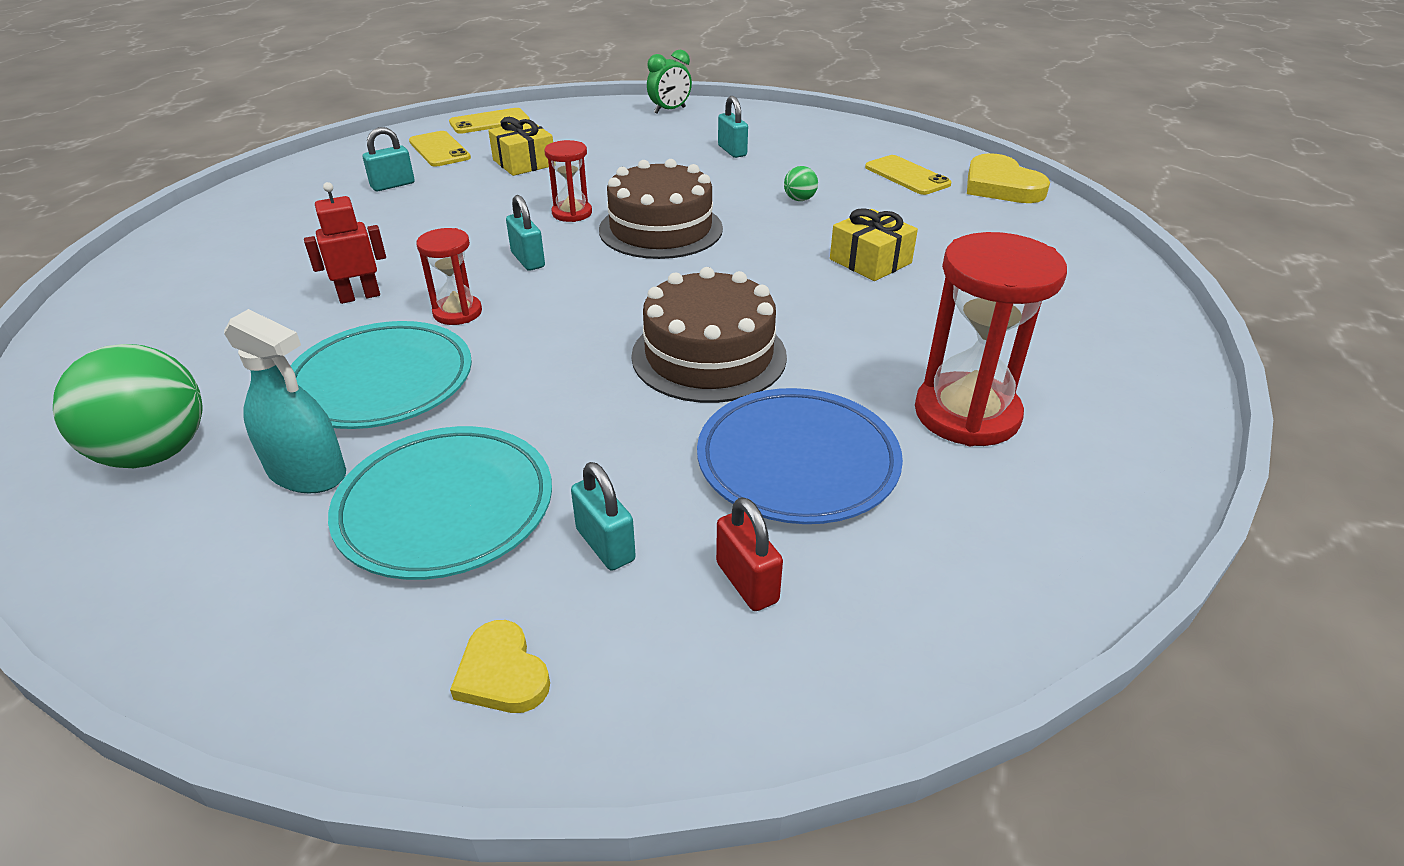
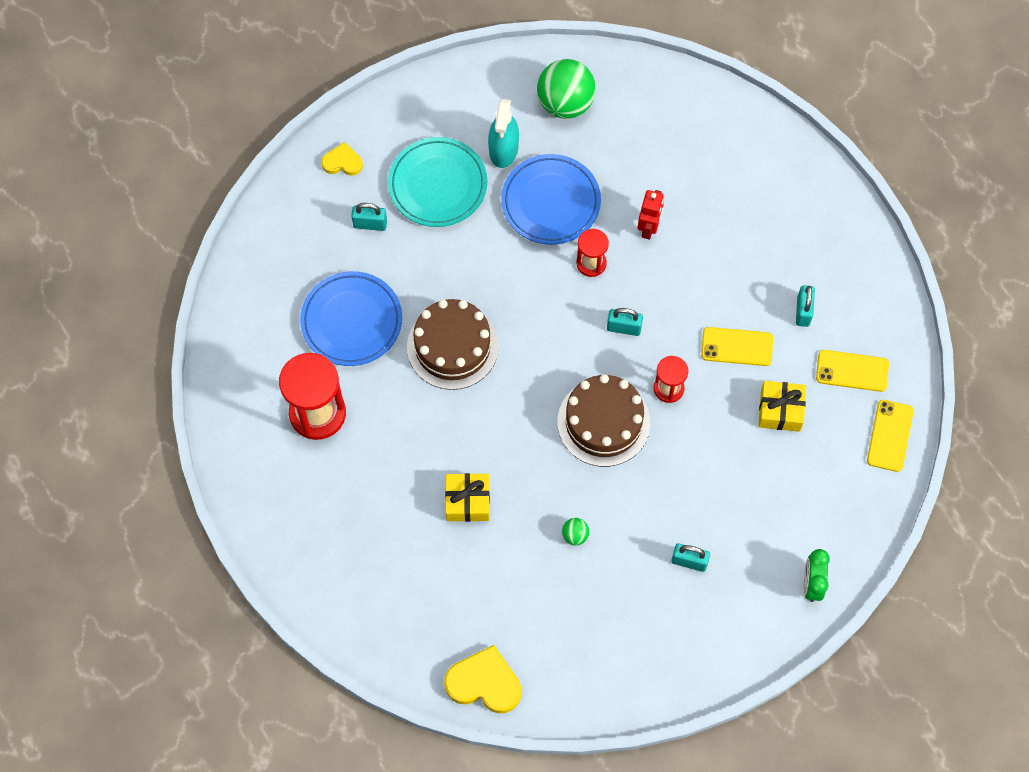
camera: 130 degrees right, 30 degrees up
turquoise spray bottle [224,309,346,493] -> turquoise spray bottle turned 60 degrees counterclockwise [488,99,519,168]
turquoise plate [291,321,472,429] -> blue plate [501,154,601,245]
red padlock [716,497,783,611] -> none
yellow phone [865,155,951,195] -> yellow phone moved to [701,327,773,366]

